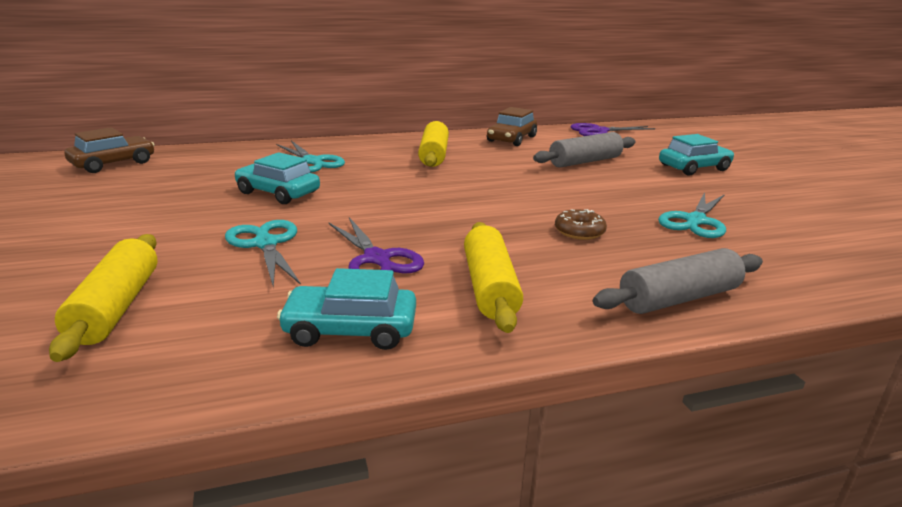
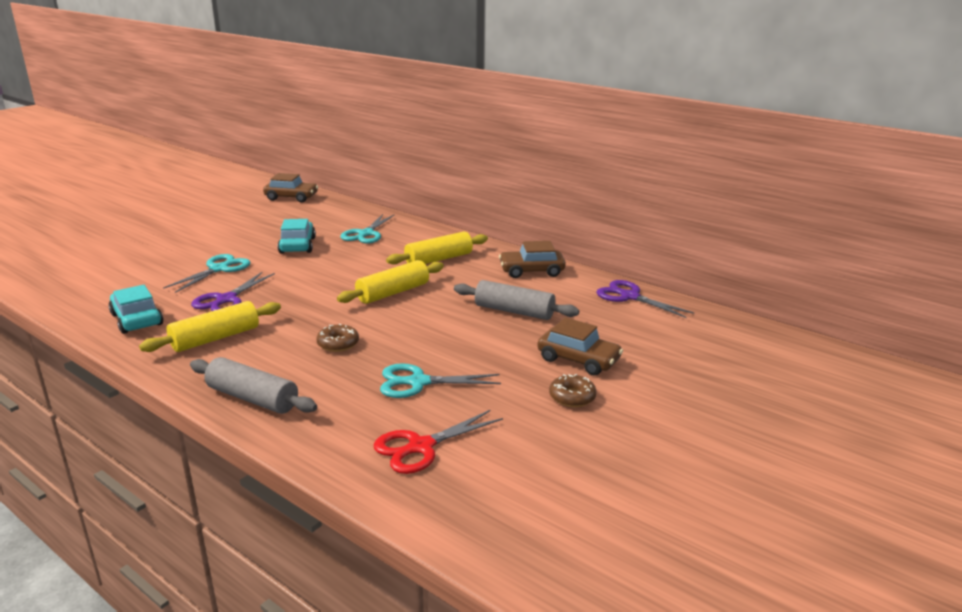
camera: 55 degrees right, 0 degrees up
yellow rolling pin [49,234,158,362] -> yellow rolling pin moved to [337,260,444,304]
turquoise car [659,134,734,176] -> brown car [537,317,623,376]
none -> red scissors [374,410,503,474]
none -> brown donut [549,374,597,407]

